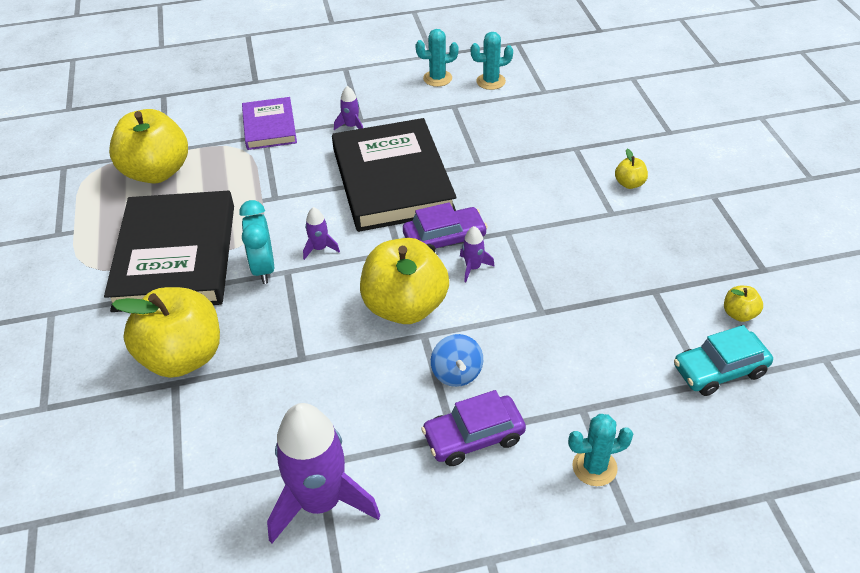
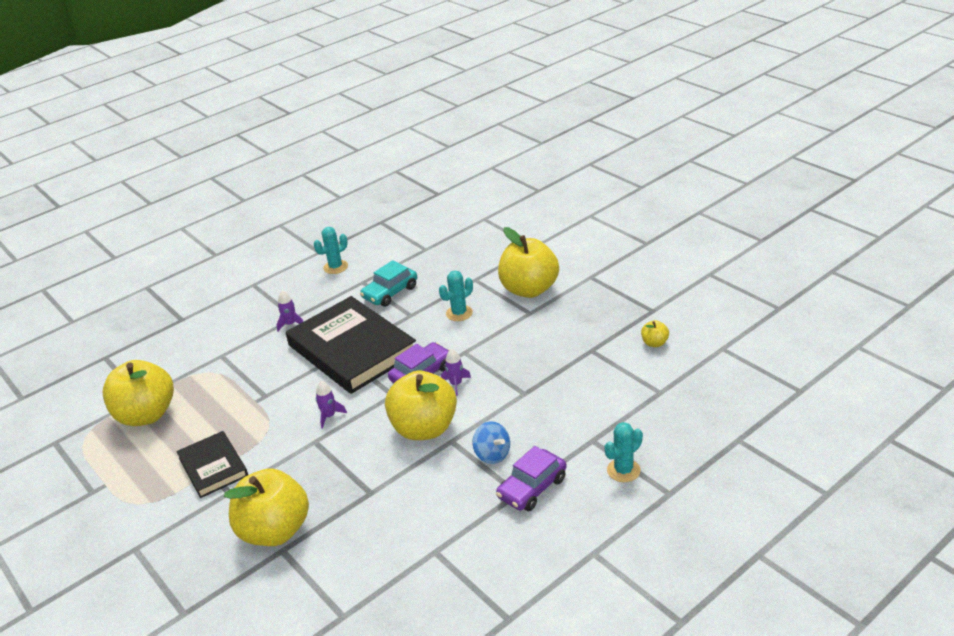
camera: 25 degrees left, 10 degrees down
black book [104,191,234,312] -> black book [176,431,248,498], size x0.54
turquoise clock [239,200,274,284] -> none
purple book [242,97,297,150] -> none
purple rocket [267,403,380,543] -> none
turquoise cactus [470,32,513,90] -> turquoise cactus moved to [439,271,473,321]
yellow apple [615,148,648,189] -> yellow apple [498,227,559,298], size x2.38
turquoise car [674,325,773,396] -> turquoise car moved to [360,260,417,307]

